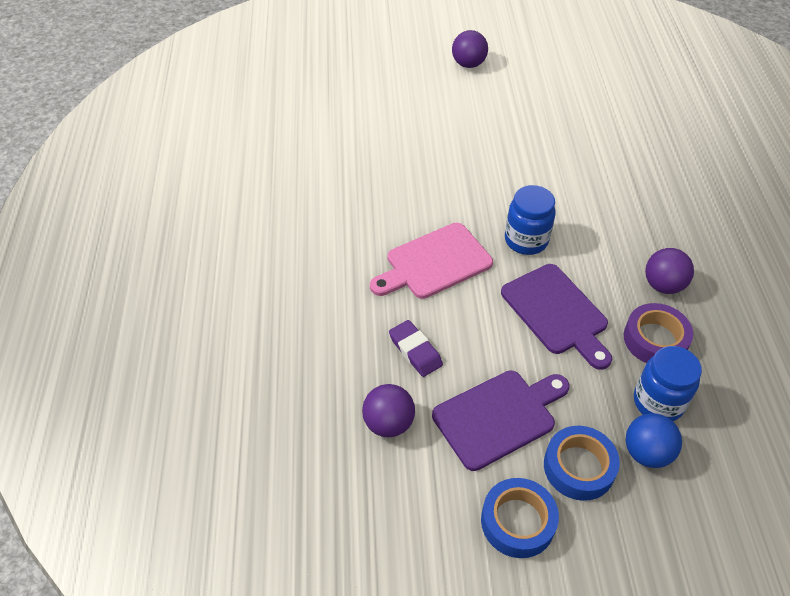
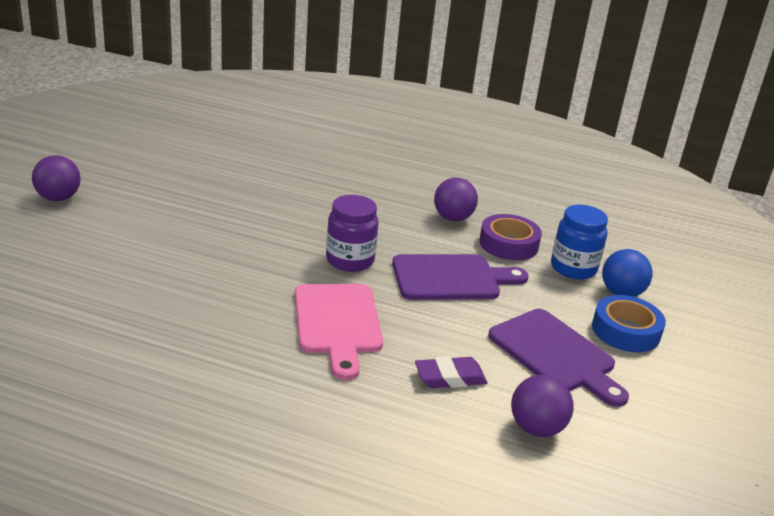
camera: 70 degrees left, 20 degrees down
purple cutting board [432,370,570,471] -> purple cutting board turned 150 degrees clockwise [488,309,629,407]
blue tape [481,478,559,558] -> none
blue jar [505,185,556,255] -> purple jar [326,195,379,272]

